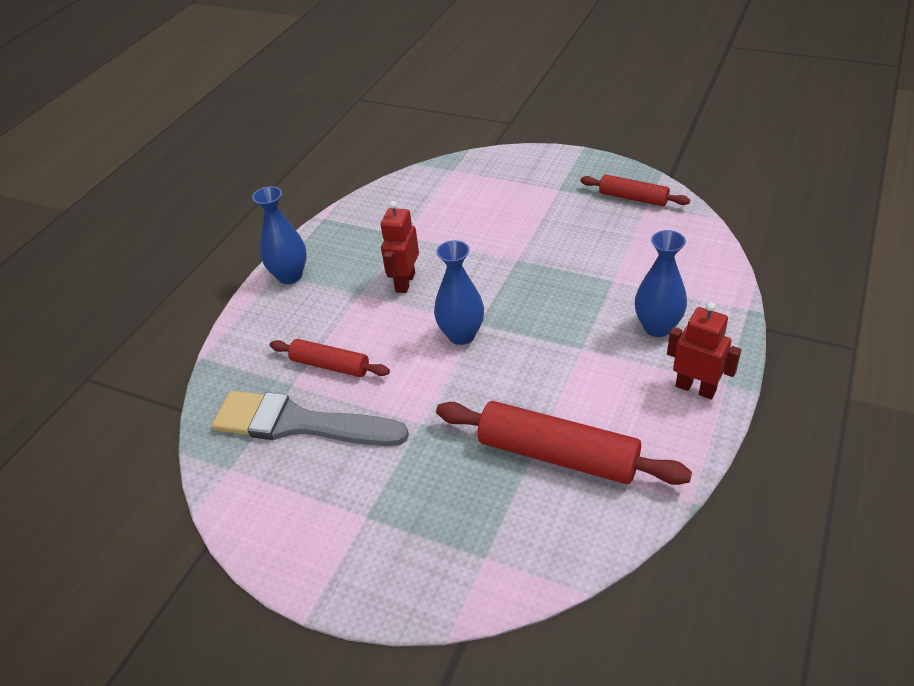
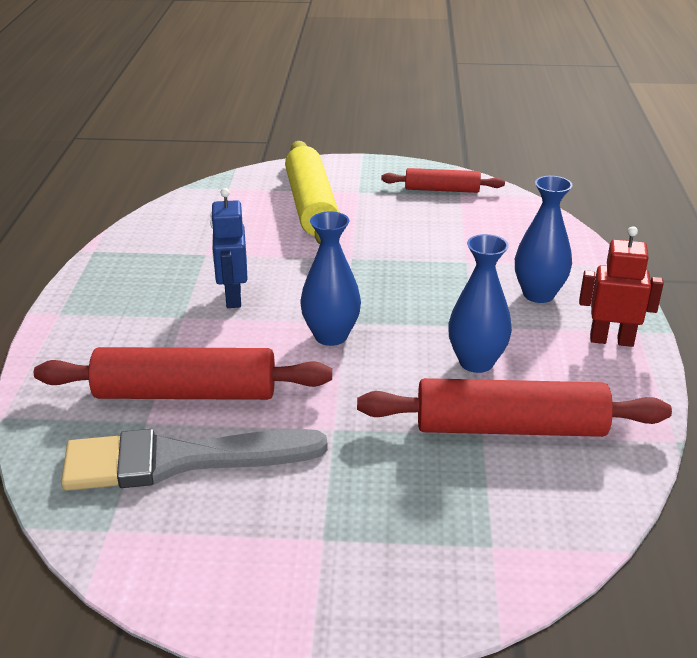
camera: 25 degrees left, 10 degrees down
blue vase [252,186,307,284] -> blue vase moved to [448,234,512,373]
red rolling pin [270,339,390,377] -> red rolling pin [34,347,332,400], size x1.72
red robot [381,201,419,293] -> blue robot [210,188,247,308]
none -> yellow rolling pin [285,141,339,244]

